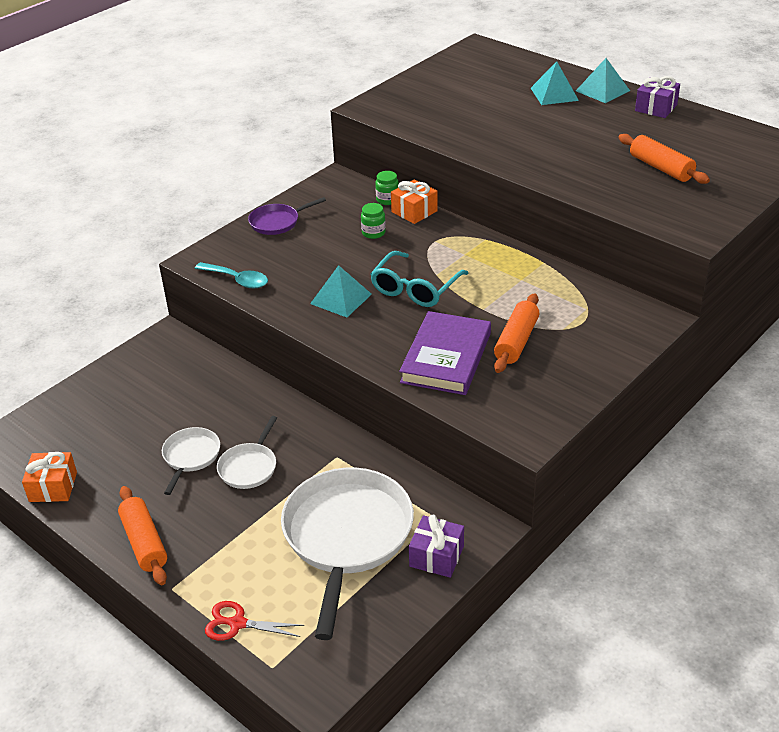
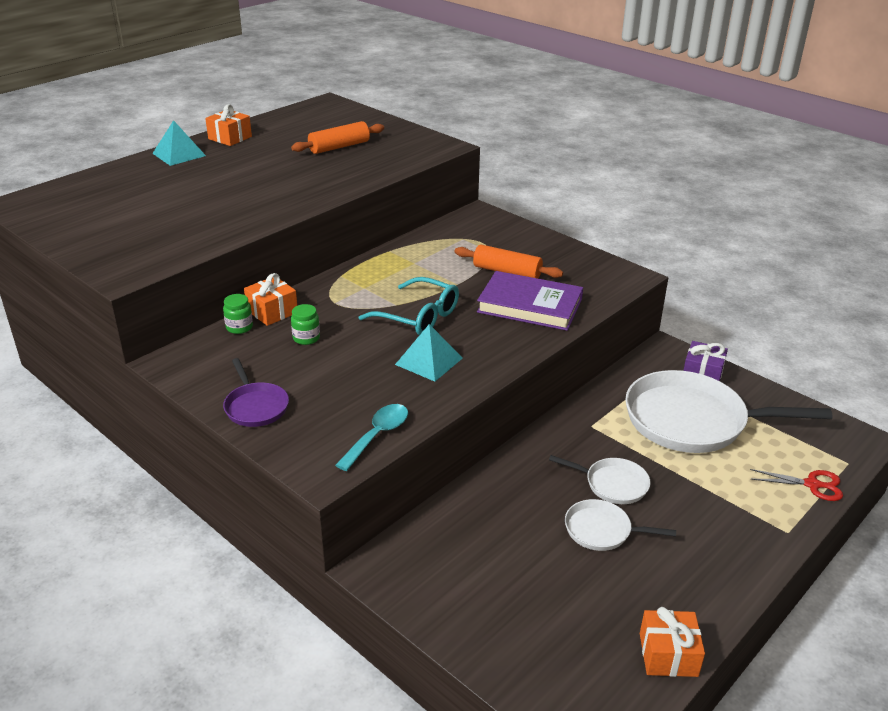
camera: 90 degrees left, 5 degrees down
orange rolling pin [118,486,167,585] -> none
red scissors [205,601,304,641] -> red scissors turned 90 degrees counterclockwise [750,469,843,501]
turquoise pyramid [531,61,579,105] -> none
purple gift [635,76,680,118] -> orange gift [205,104,252,146]

